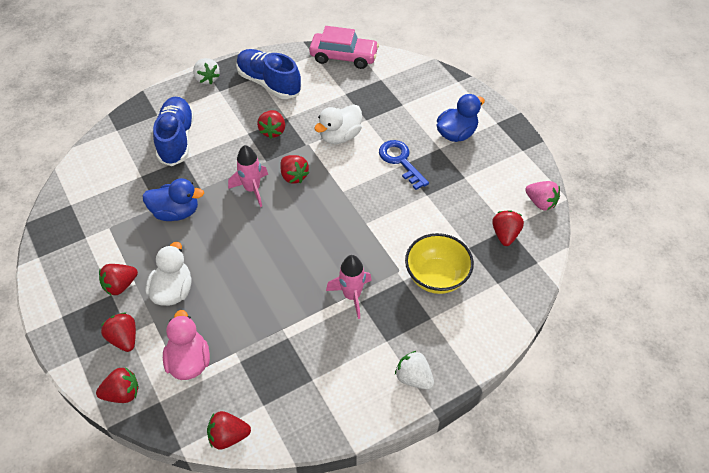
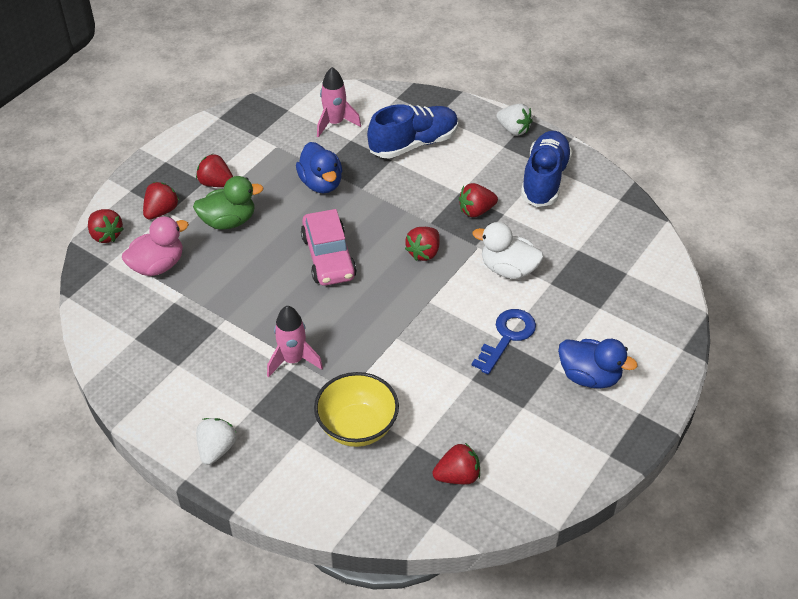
camera: 65 degrees right, 5 degrees down
white duck [145,242,191,306] -> green duck [193,176,264,230]
white strawberry [193,58,220,84] -> white strawberry turned 90 degrees counterclockwise [496,104,533,136]
red strawberry [207,411,251,449] -> none
pink rocket [228,145,268,207] -> pink rocket moved to [317,67,361,138]
pink car [309,26,379,69] -> pink car moved to [301,209,357,286]
pink strawberry [525,181,560,210] -> none

